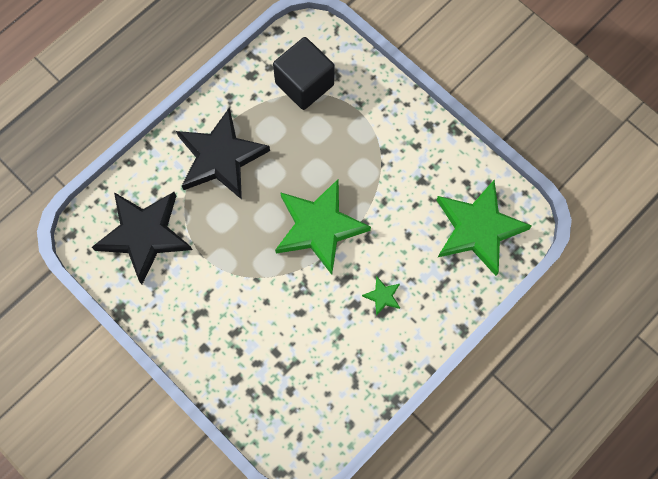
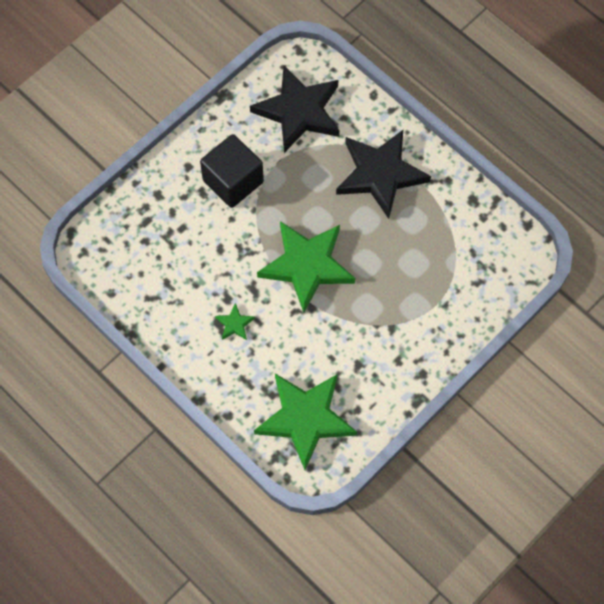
camera: 90 degrees right, 5 degrees down
black cube [273,37,335,110] -> black cube moved to [200,134,264,208]

